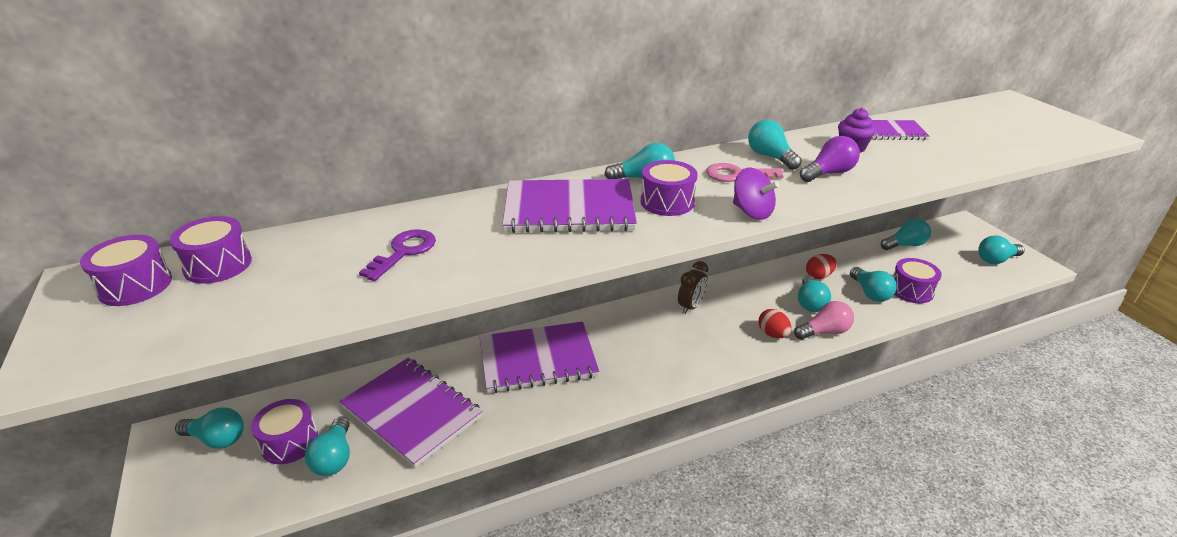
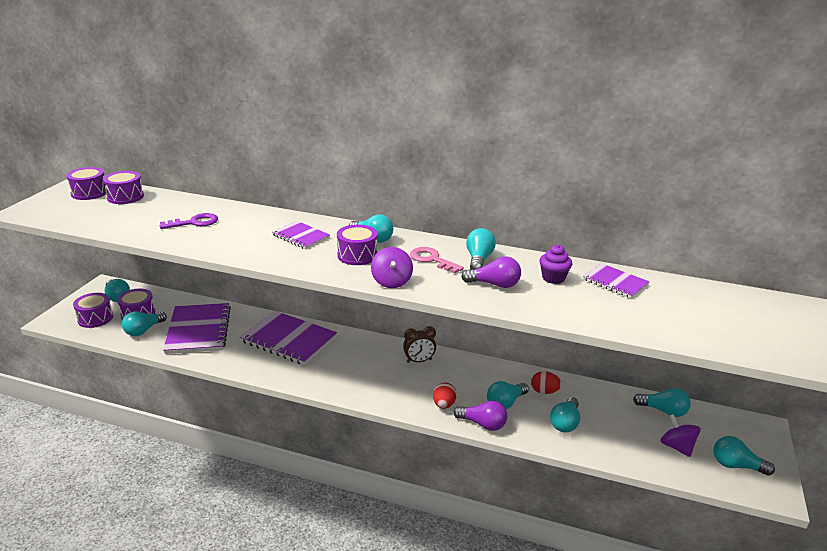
camera: 40 degrees right, 5 degrees down
purple notebook [502,179,637,233] -> purple notebook [272,221,330,249], size x0.55
pink light bulb [794,301,854,340] -> purple light bulb [453,400,507,431]
purple drum [893,258,942,303] -> purple drum moved to [73,293,113,328]
none -> purple spinning top [660,414,701,457]

